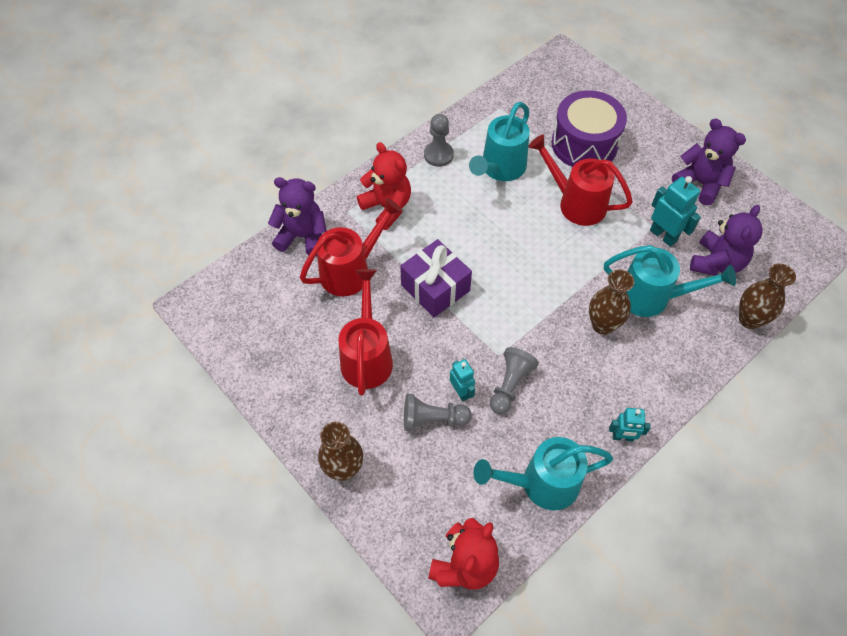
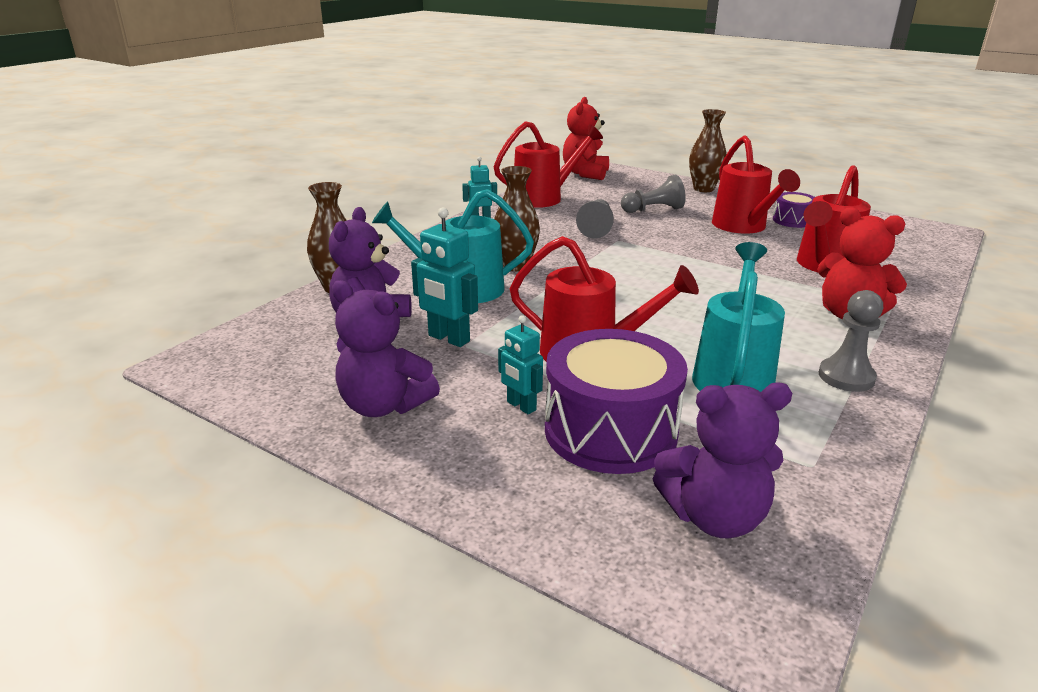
camera: 165 degrees right, 30 degrees down
purple teddy bear [268,177,327,256] -> purple teddy bear moved to [652,382,793,539]
purple gift [400,239,472,318] -> none
turquoise robot [450,359,475,401] -> turquoise robot moved to [498,315,543,414]
turquoise watering can [473,437,613,510] -> red watering can [494,121,603,208]
none -> purple drum [773,192,815,228]

